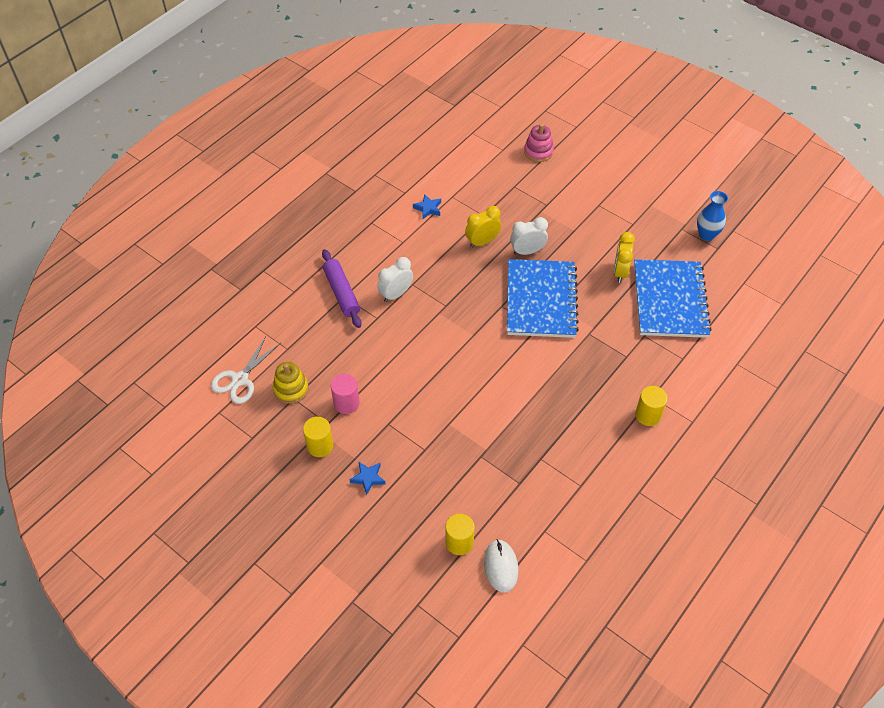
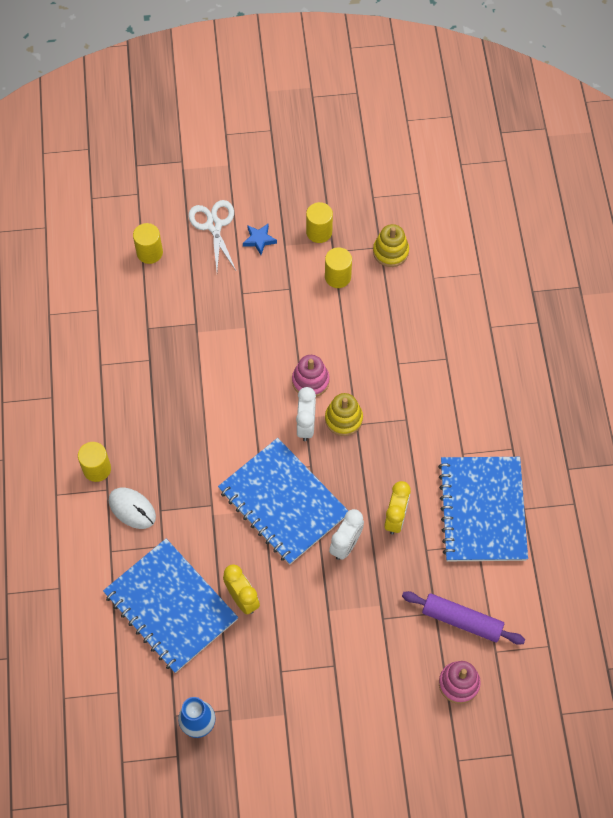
camera: 135 degrees right, 10 degrees up
white scissors [211,336,281,404] -> white scissors moved to [188,200,236,271]
purple rolling pin [322,249,361,328] -> purple rolling pin moved to [402,591,525,645]
pink cylinder [331,374,360,414] -> yellow cylinder [325,247,352,288]
white clock [377,257,413,302] -> white clock moved to [296,387,316,441]
blue star [413,194,441,219] -> blue notebook [438,457,528,561]
white mouse [484,539,519,593] -> white mouse moved to [109,488,156,529]
none -> pink stacking toy [292,355,330,397]
none -> yellow stacking toy [325,393,363,436]

